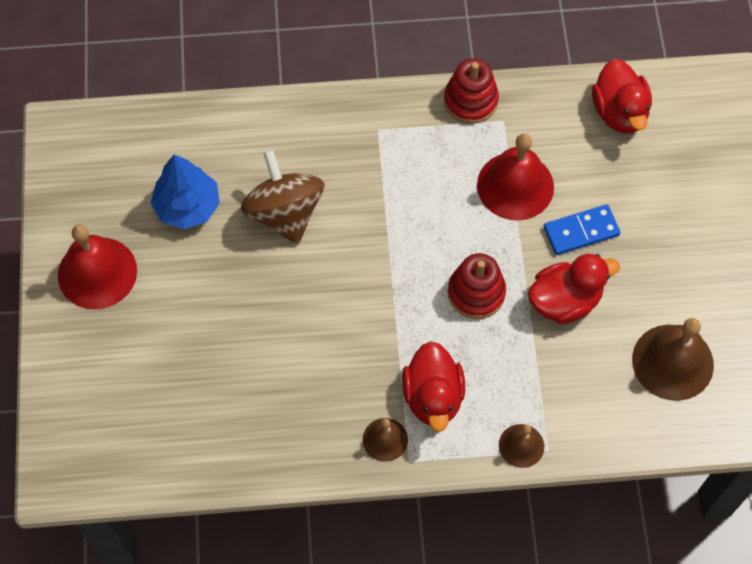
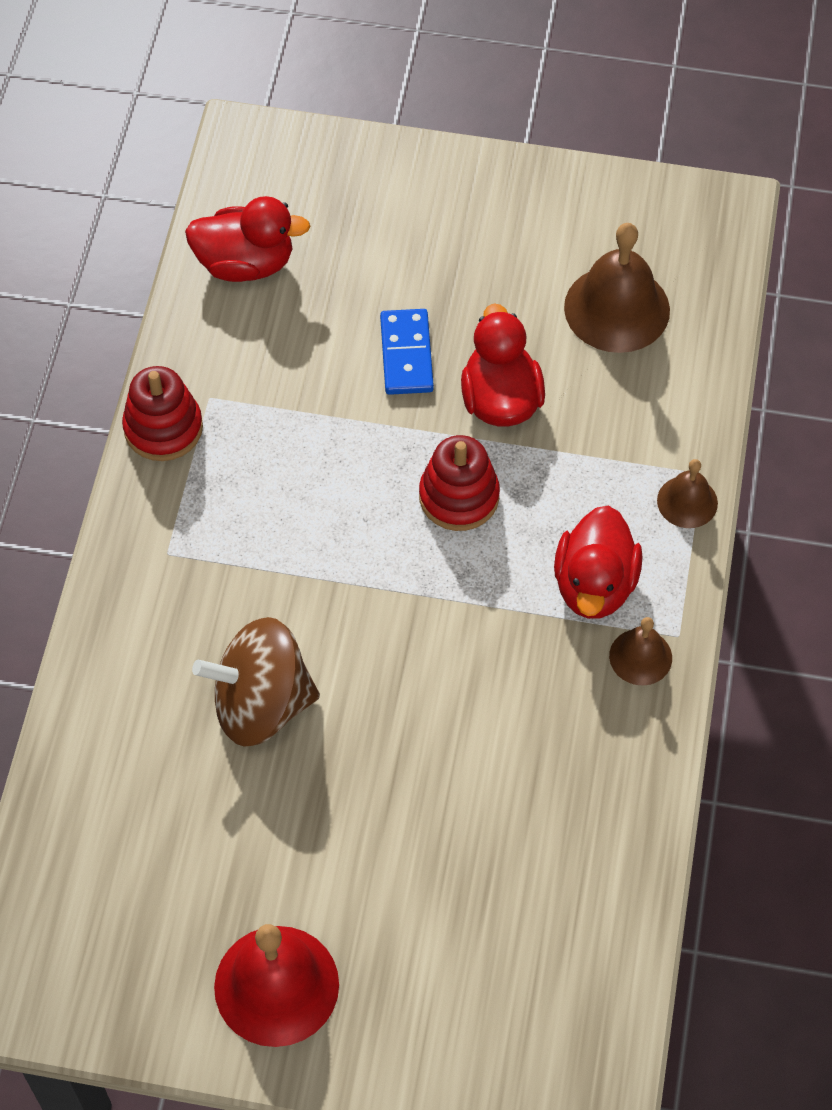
camera: 75 degrees left, 5 degrees down
blue tree [151,155,220,229] -> none
red duck [402,341,465,432] -> red duck turned 90 degrees clockwise [554,506,643,619]
red bell [477,133,554,220] -> none

